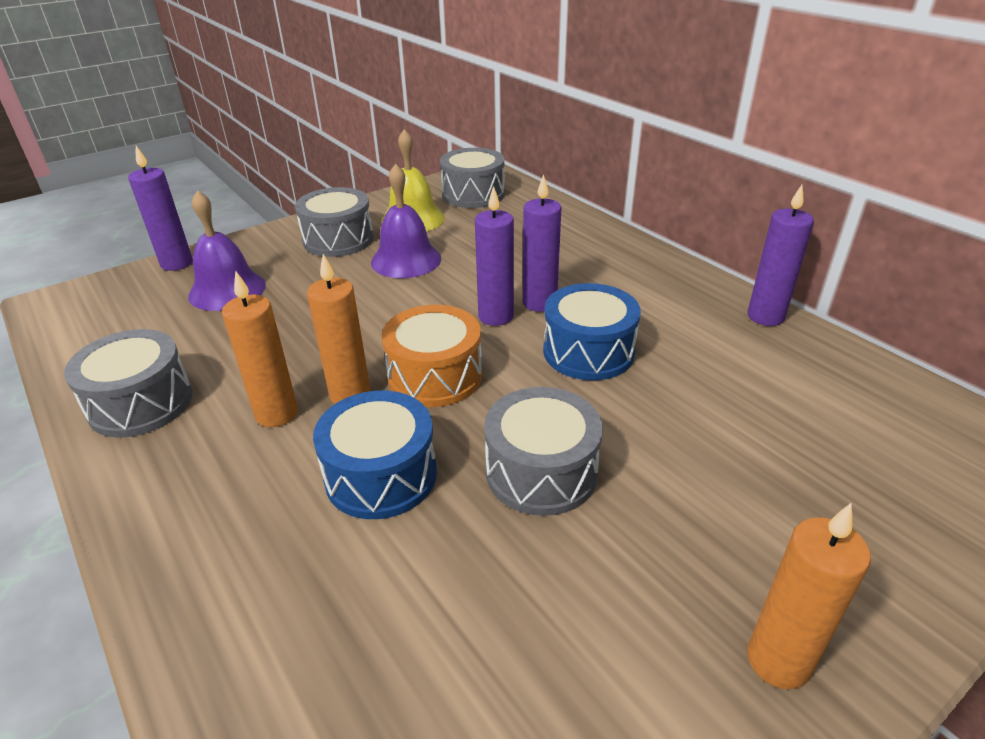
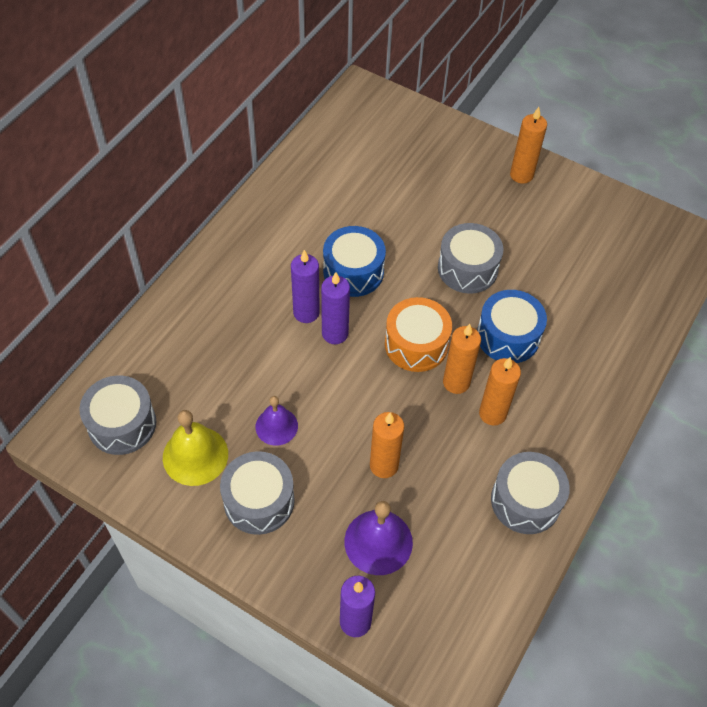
camera: 115 degrees left, 20 degrees up
purple bell [371,164,441,278] -> purple bell [256,396,298,446], size x0.66
purple candle [747,185,814,326] -> none
none -> orange candle [370,412,404,478]

